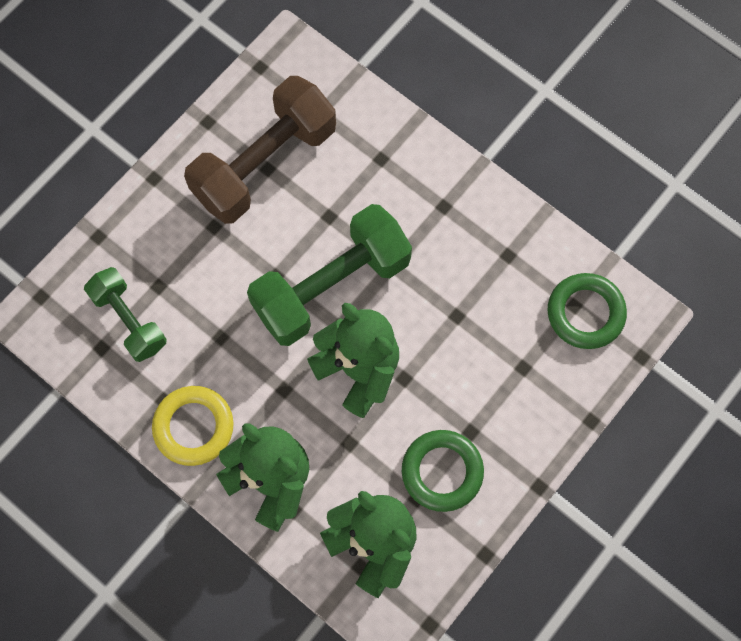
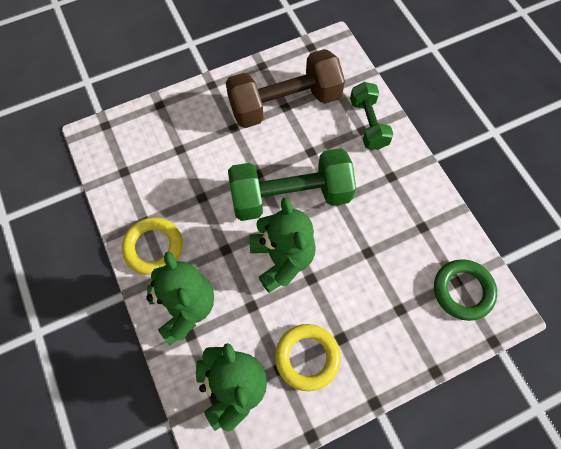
camera: 25 degrees right, 5 degrees down
green dumbbell [84,267,167,362] -> green dumbbell moved to [350,82,394,150]
green ring [402,430,484,512] -> yellow ring [275,324,341,391]

